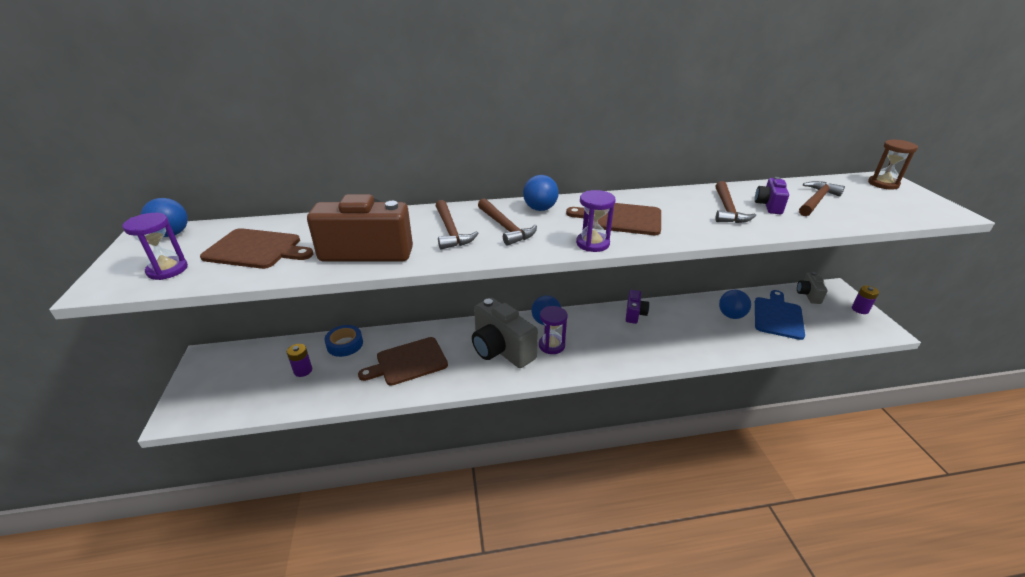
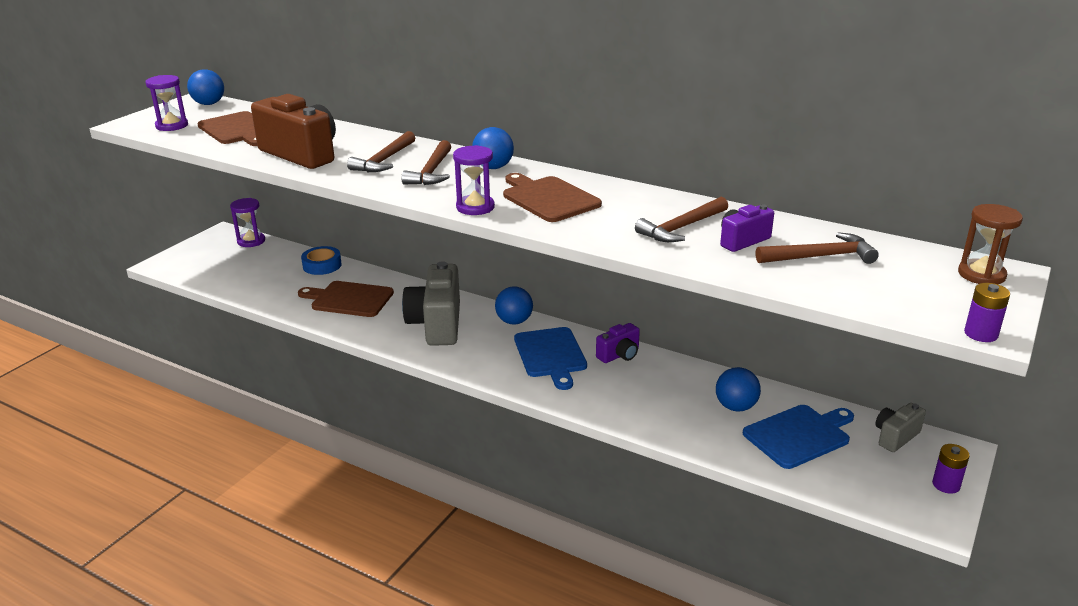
camera: 40 degrees right, 5 degrees down
purple battery [287,344,312,377] -> purple battery moved to [964,283,1010,342]
purple hourglass [539,306,568,354] -> purple hourglass moved to [230,198,265,247]
none -> blue cutting board [514,327,587,390]

